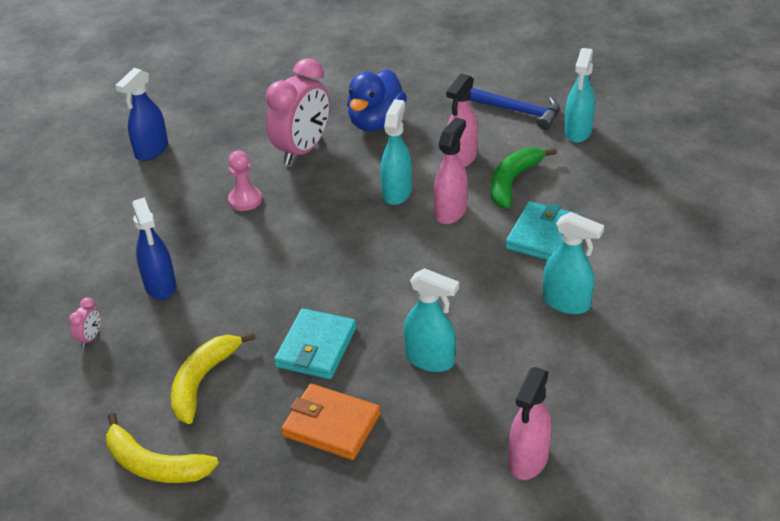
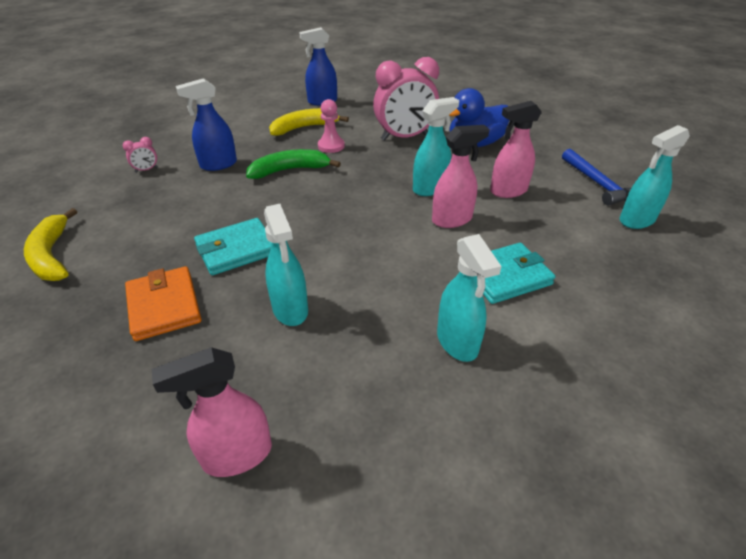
camera: 40 degrees right, 0 degrees up
blue spray bottle [132,197,176,300] -> blue spray bottle turned 45 degrees clockwise [176,78,237,171]
yellow banana [171,332,256,424] -> yellow banana moved to [269,108,349,136]
green banana [491,147,557,208] -> green banana moved to [246,149,341,179]

